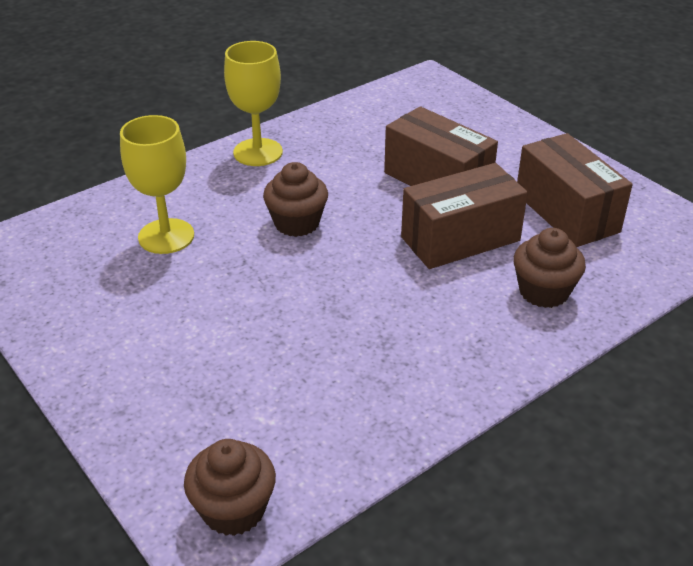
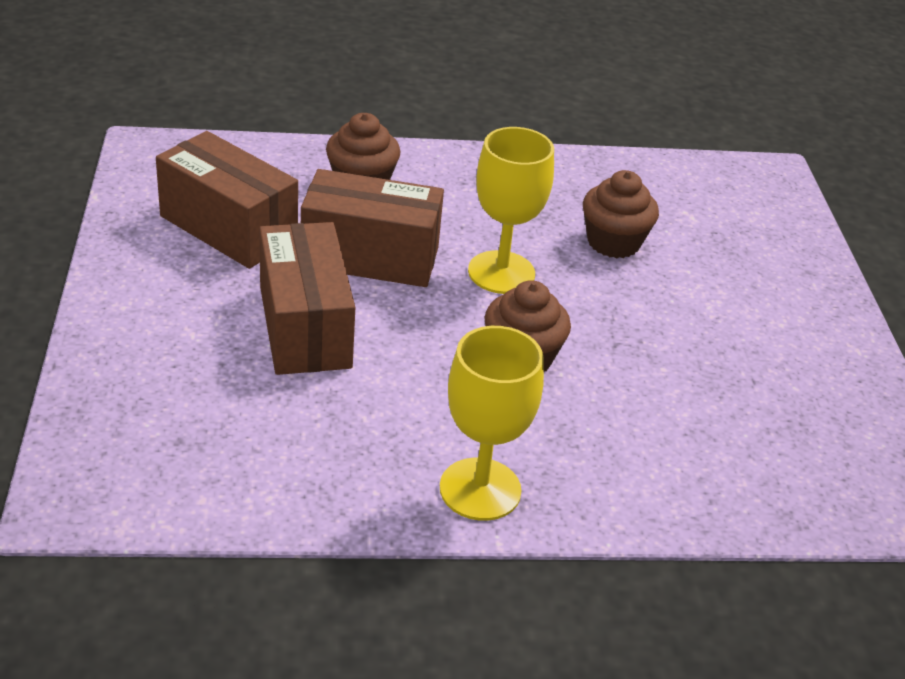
camera: 150 degrees left, 0 degrees up
yellow goblet [120,115,194,254] -> yellow goblet moved to [468,127,554,294]
brown cupcake [184,439,276,536] -> brown cupcake moved to [583,170,659,258]
brown box [517,133,633,247] -> brown box turned 60 degrees counterclockwise [156,131,298,269]

